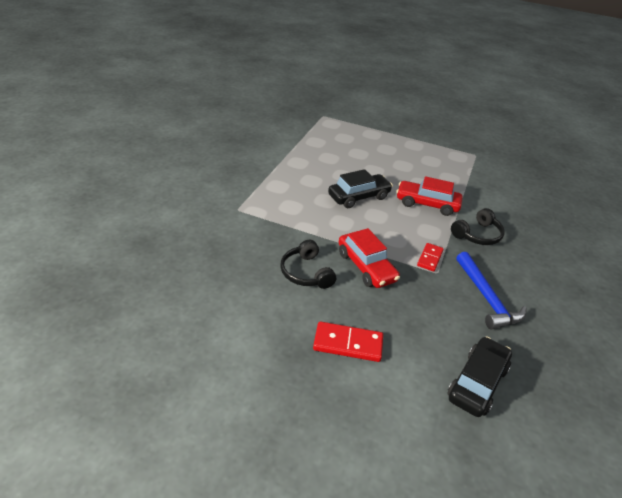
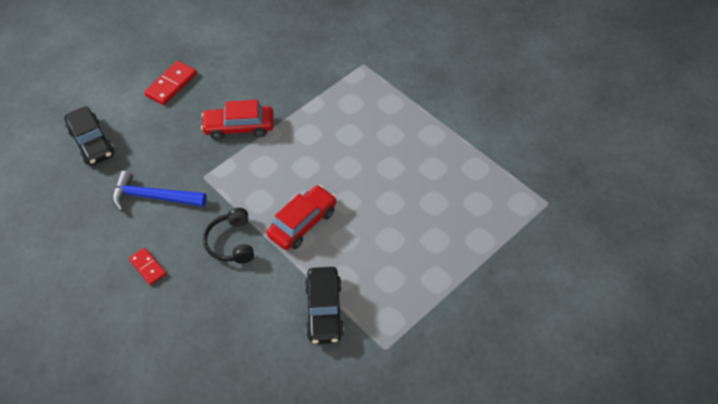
camera: 120 degrees right, 15 degrees up
black headphones [280,240,336,289] -> none
black car [328,169,393,208] -> black car moved to [305,267,344,344]
red domino [417,243,444,272] -> red domino moved to [129,248,166,285]

